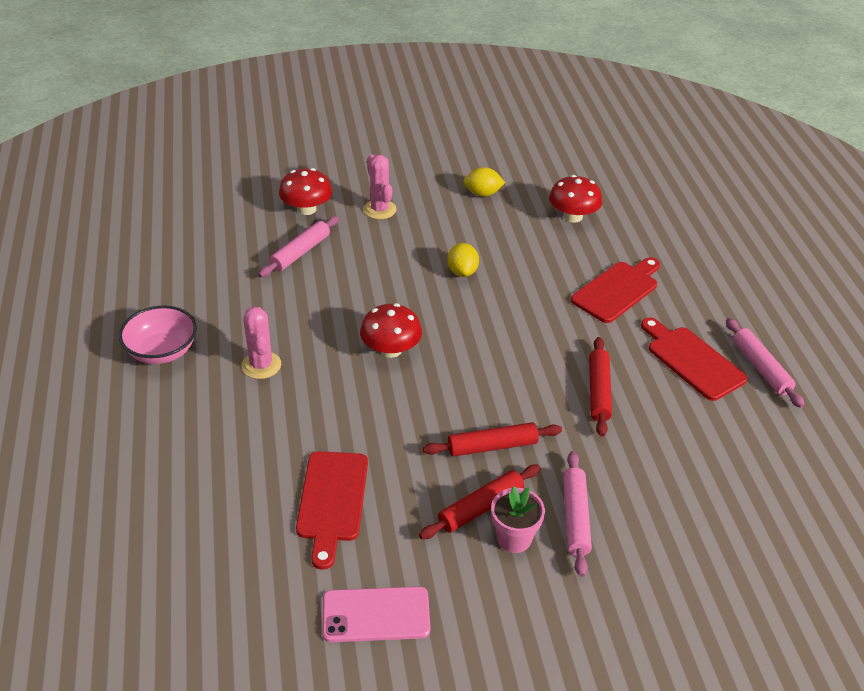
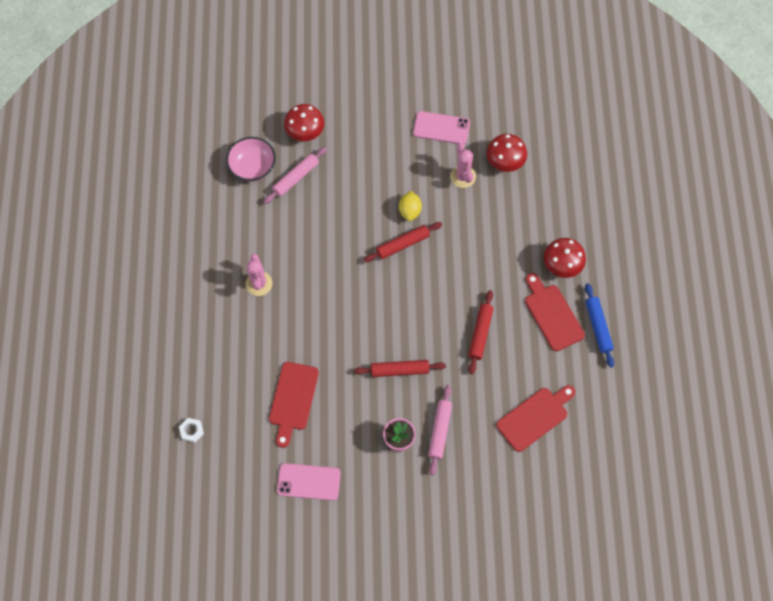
camera: 10 degrees right, 25 degrees up
pink bowl [119,306,197,364] -> pink bowl moved to [226,137,276,182]
red mushroom [360,303,422,358] -> red mushroom moved to [544,238,586,278]
pink cactus [363,154,397,219] -> pink cactus moved to [450,143,476,188]
red rolling pin [419,465,541,539] -> red rolling pin moved to [363,222,442,262]
yellow lemon [463,167,505,197] -> pink phone [413,111,470,144]
red cutting board [571,257,660,323] -> red cutting board moved to [496,385,576,452]
pink rolling pin [726,318,805,408] -> blue rolling pin [585,283,614,368]
none -> white nut [179,418,204,443]

